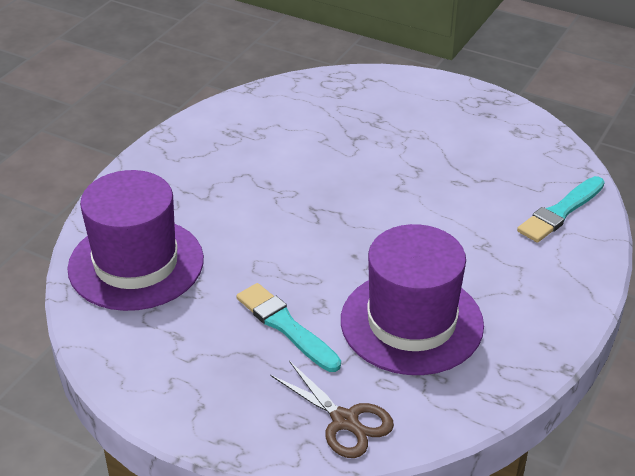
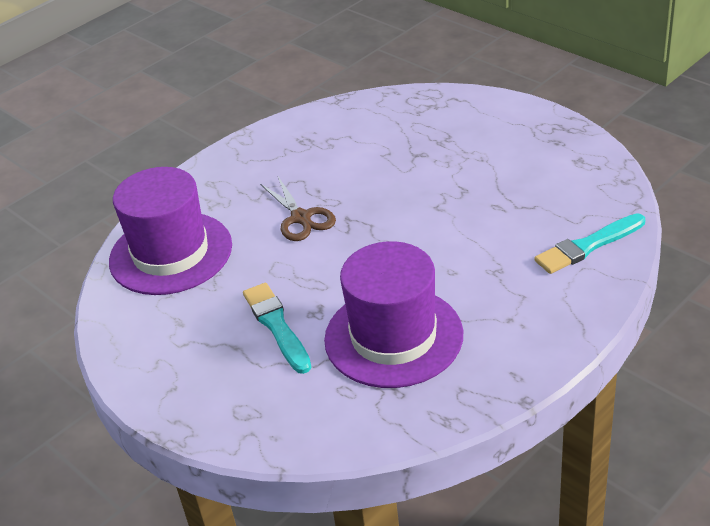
camera: 20 degrees right, 0 degrees up
brown scissors [270,361,394,458] -> brown scissors moved to [260,177,336,241]

